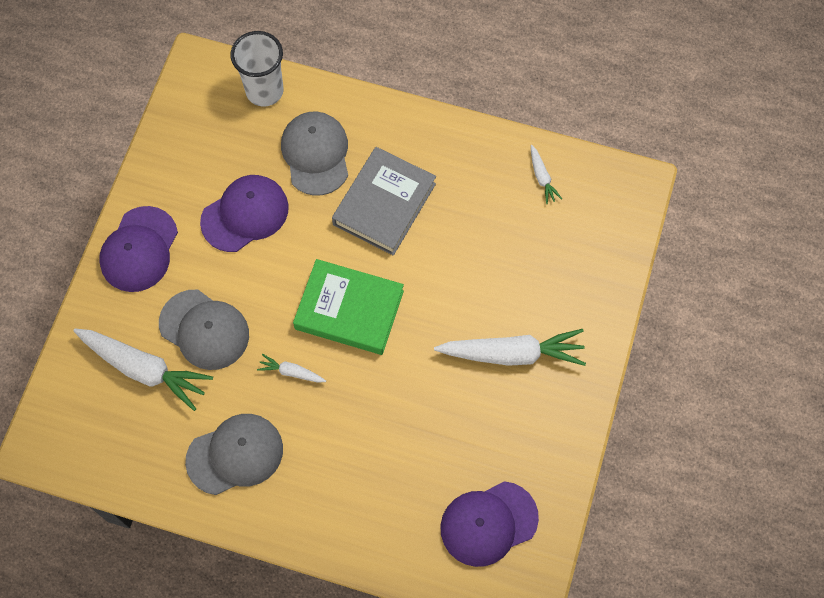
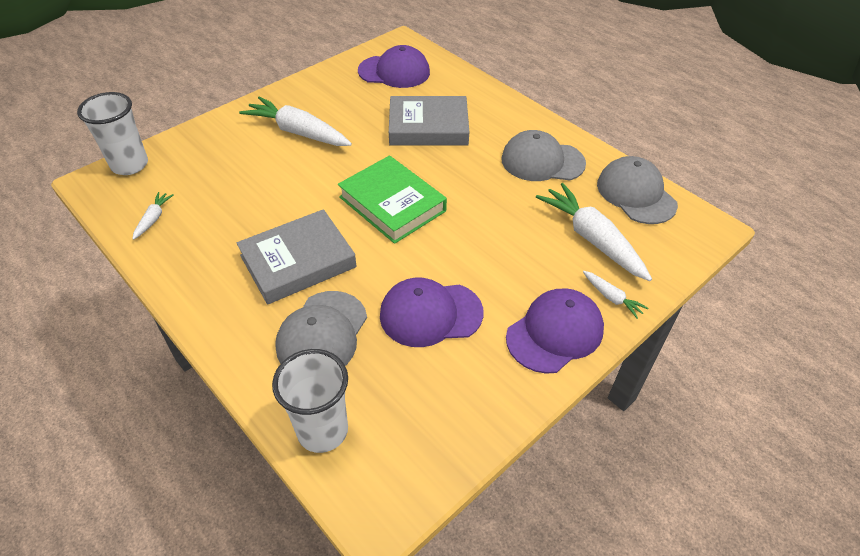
camera: 150 degrees left, 20 degrees down
grey cap [159,290,249,370] -> grey cap moved to [597,156,678,224]
white carrot [257,354,326,383] -> white carrot moved to [583,271,648,319]
none -> white cup [77,92,148,175]
none -> grey book [389,96,469,145]

